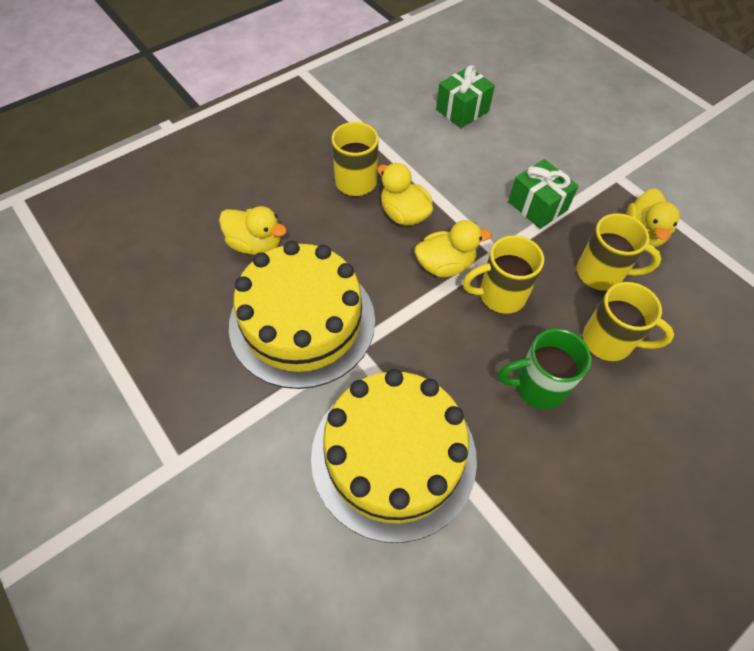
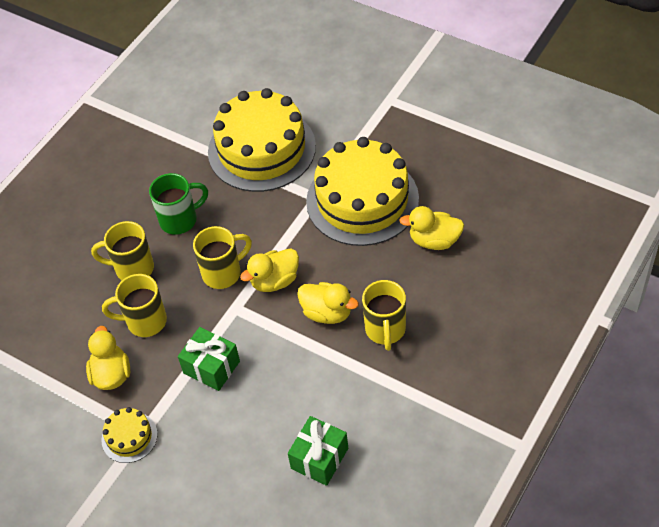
camera: 165 degrees right, 5 degrees down
none -> yellow cake [101,407,158,463]

